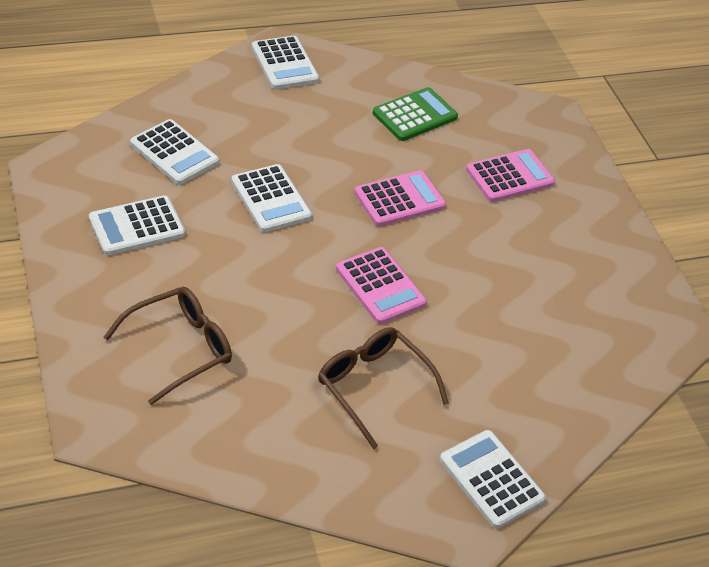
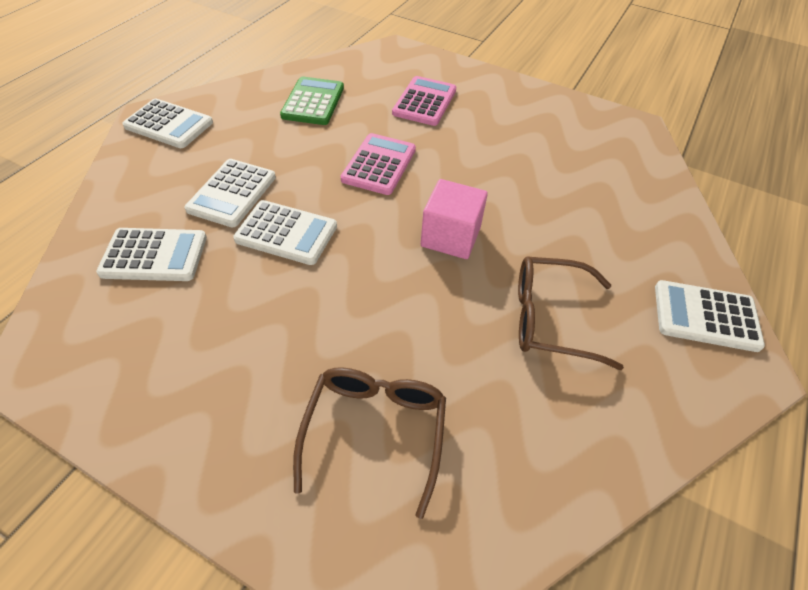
camera: 40 degrees left, 5 degrees up
white calculator [89,195,185,255] -> white calculator moved to [184,159,276,227]
pink calculator [336,247,427,324] -> pink cube [421,179,488,259]

